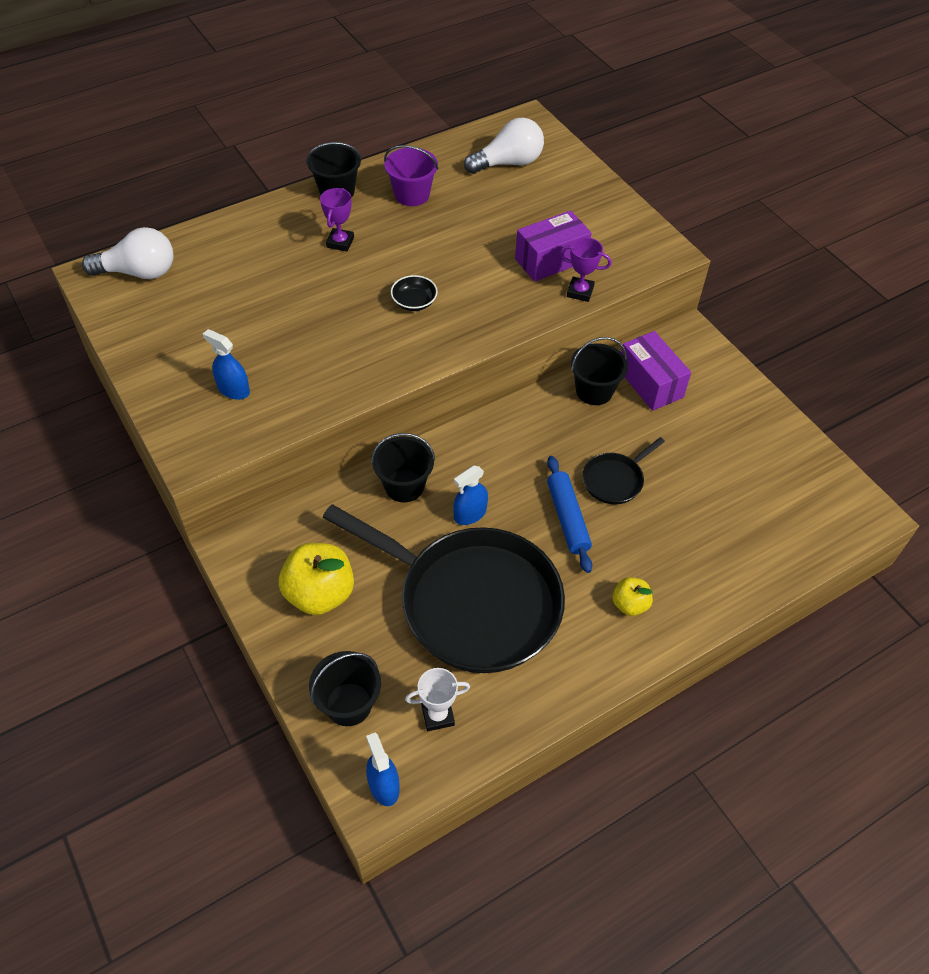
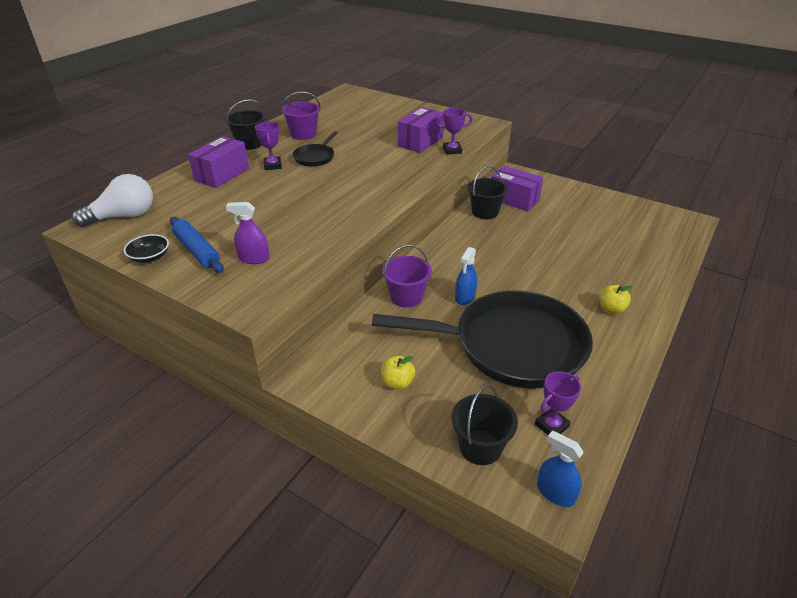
camera: 25 degrees left, 15 degrees down
blue spray bottle [203,329,250,400] -> purple spray bottle [226,202,269,264]
yellow apple [279,543,354,615] -> yellow apple [381,356,415,390], size x0.54
black bucket [371,433,435,502] -> purple bucket [382,244,432,308]
black bowl [391,275,438,311] -> black bowl moved to [124,234,169,263]
white trophy [405,668,470,731] -> purple trophy [535,371,581,435]
white light bulb [464,118,544,174] -> none
blue rolling pin [547,456,592,573] -> blue rolling pin moved to [170,217,224,273]
black pan [583,437,665,505] -> black pan moved to [292,131,338,167]
none -> purple box [188,136,249,188]

